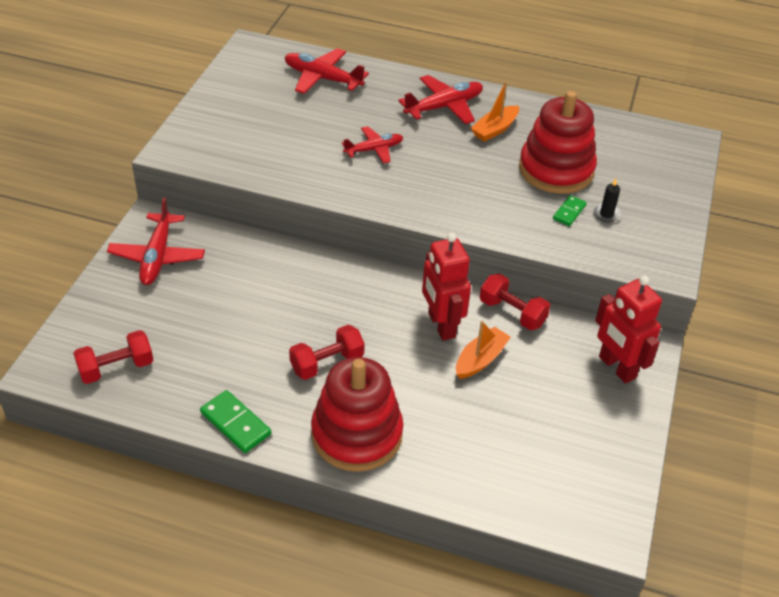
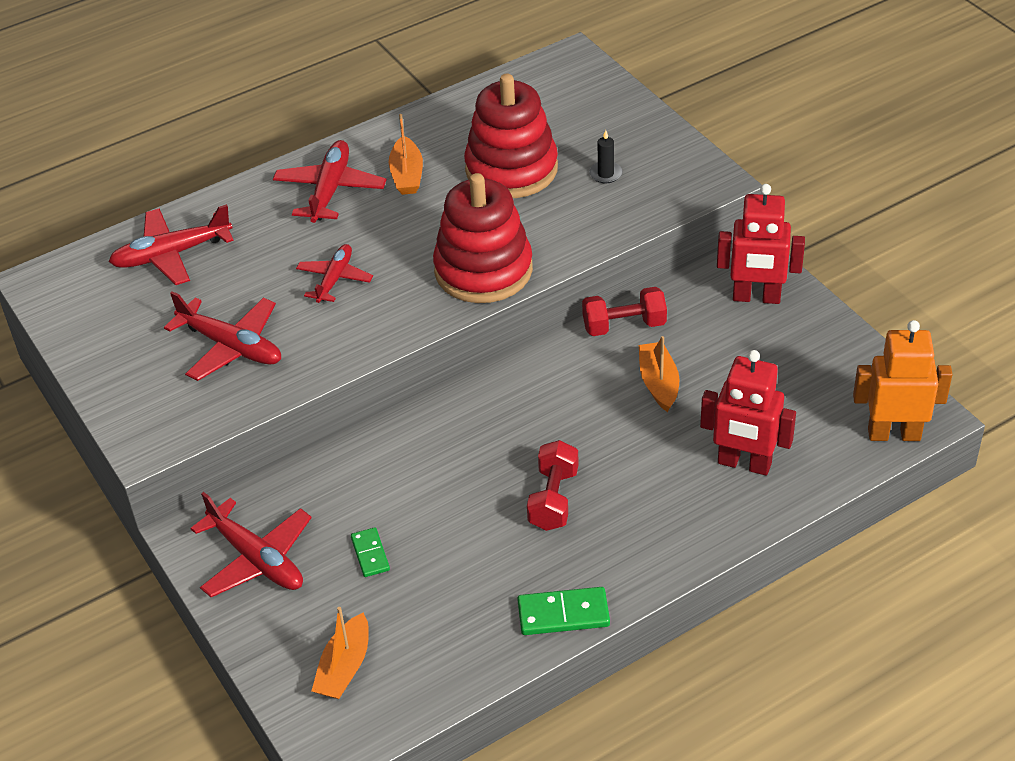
camera: 45 degrees left, 0 degrees up
red dumbbell [73,330,153,384] -> none
red stacking toy [311,357,403,472] -> red stacking toy moved to [433,173,533,303]
red robot [422,232,471,341] -> red robot moved to [700,350,796,476]
green domino [553,195,587,226] -> green domino moved to [351,527,390,577]
none -> red plane [164,291,281,381]
none -> orange boat [312,607,369,699]
none -> orange robot [853,320,953,441]

